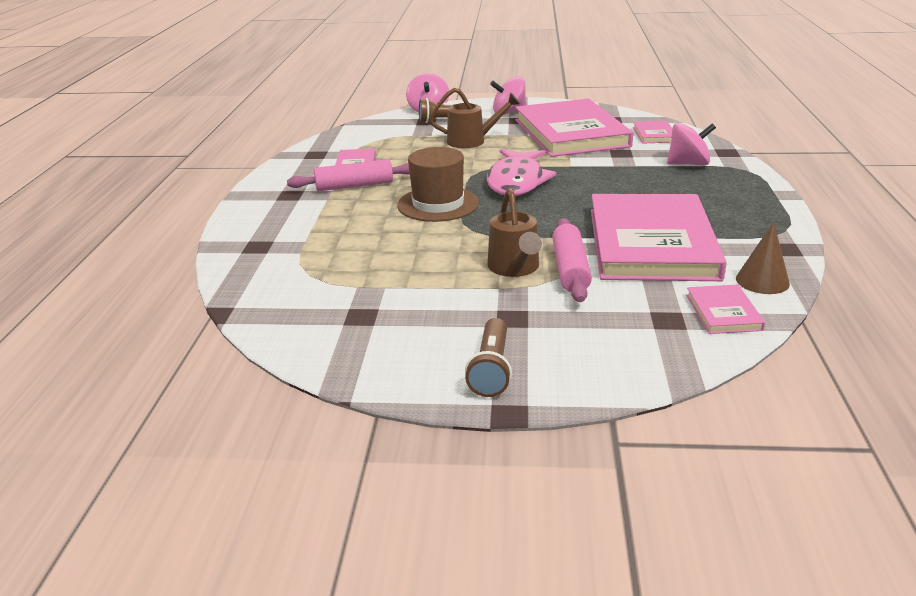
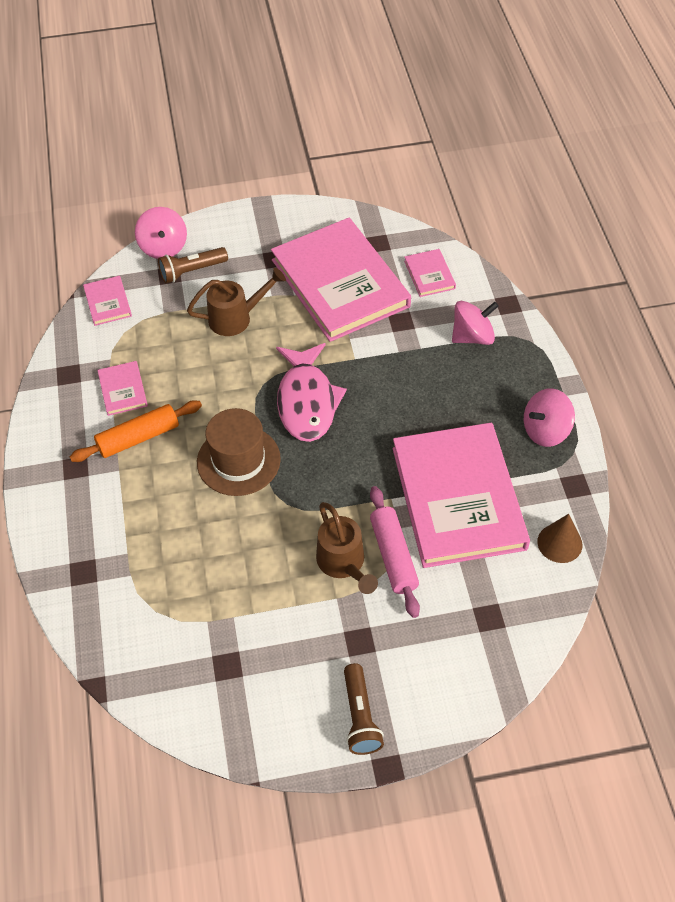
camera: 15 degrees left, 25 degrees up
pink rolling pin [287,159,410,191] -> orange rolling pin [70,400,202,462]
pink spinning top [490,76,527,115] -> pink spinning top moved to [524,388,575,447]
pink book [686,285,765,334] -> pink book moved to [83,276,132,326]

